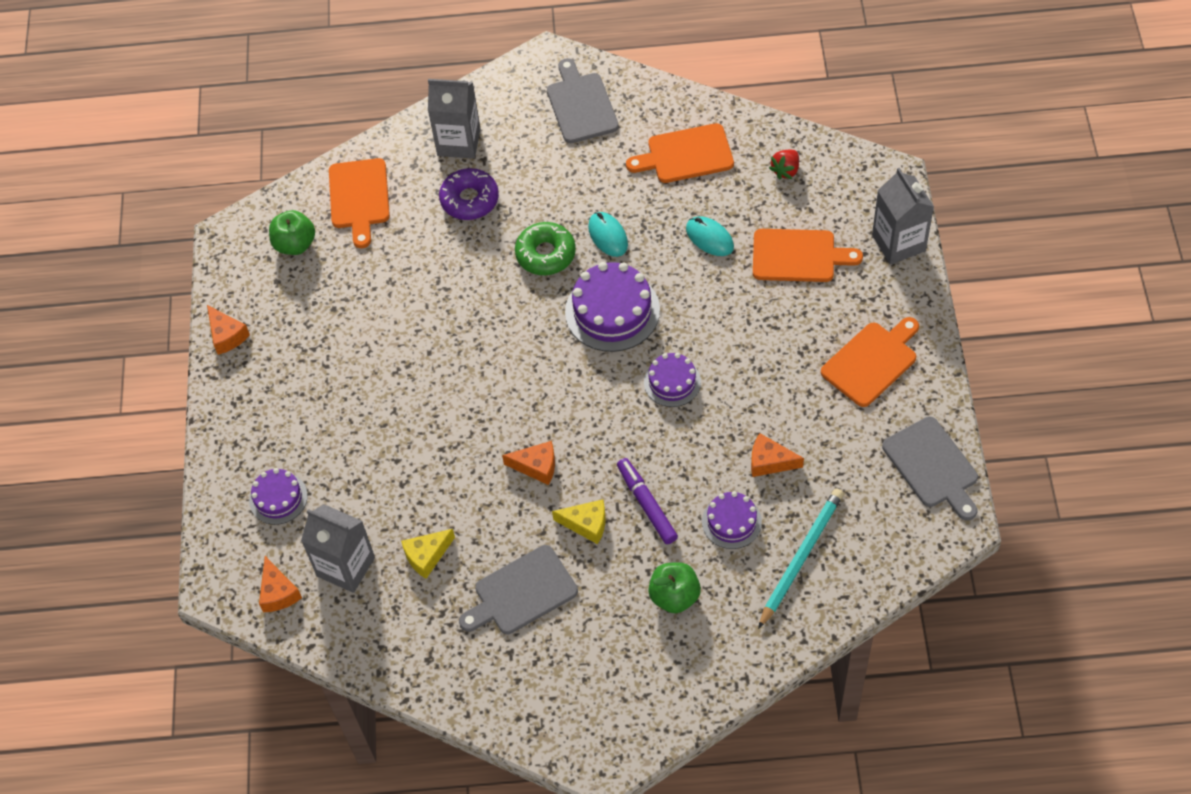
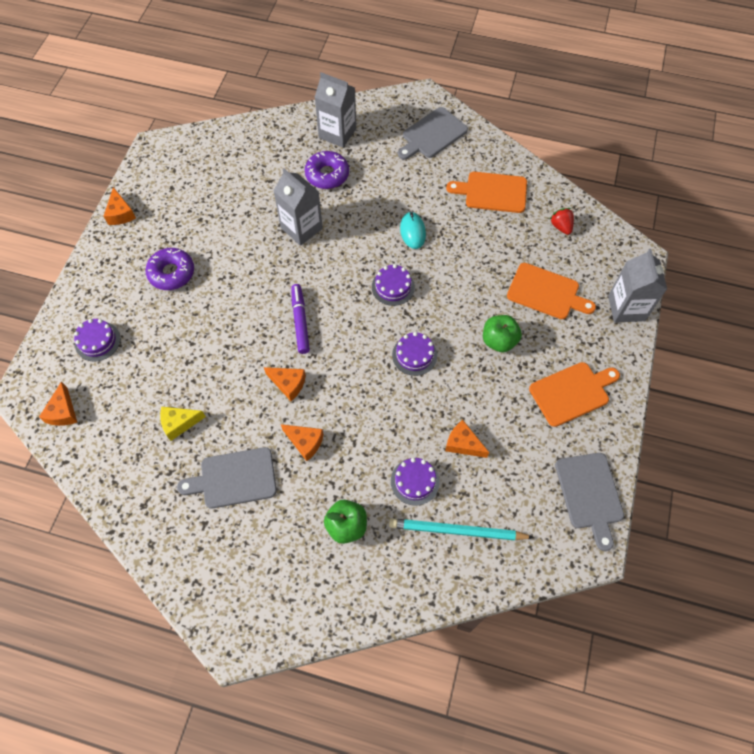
camera: 15 degrees right, 5 degrees up
green apple [269,210,315,255] -> green apple moved to [483,315,522,352]
grey carton [301,504,375,593] -> grey carton moved to [273,168,323,246]
orange cutting board [329,158,390,248] -> none
green donut [515,222,576,275] -> none
grey cutting board [547,58,619,143] -> grey cutting board turned 135 degrees counterclockwise [398,107,468,160]
yellow cheese [552,499,605,544] -> orange cheese [281,424,324,461]
purple cake [565,262,660,352] -> purple cake [372,264,415,306], size x0.59
purple marker [617,458,678,544] -> purple marker moved to [291,284,310,354]
turquoise mouse [686,216,734,256] -> none
turquoise pencil [758,488,844,629] -> turquoise pencil turned 135 degrees counterclockwise [389,518,534,541]
red strawberry [769,150,799,180] -> red strawberry turned 105 degrees clockwise [549,208,574,235]
none -> purple donut [145,248,194,290]

